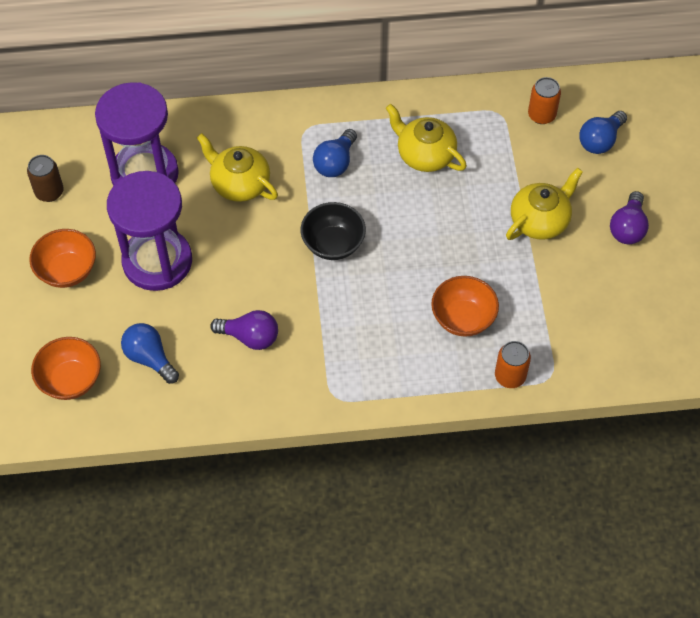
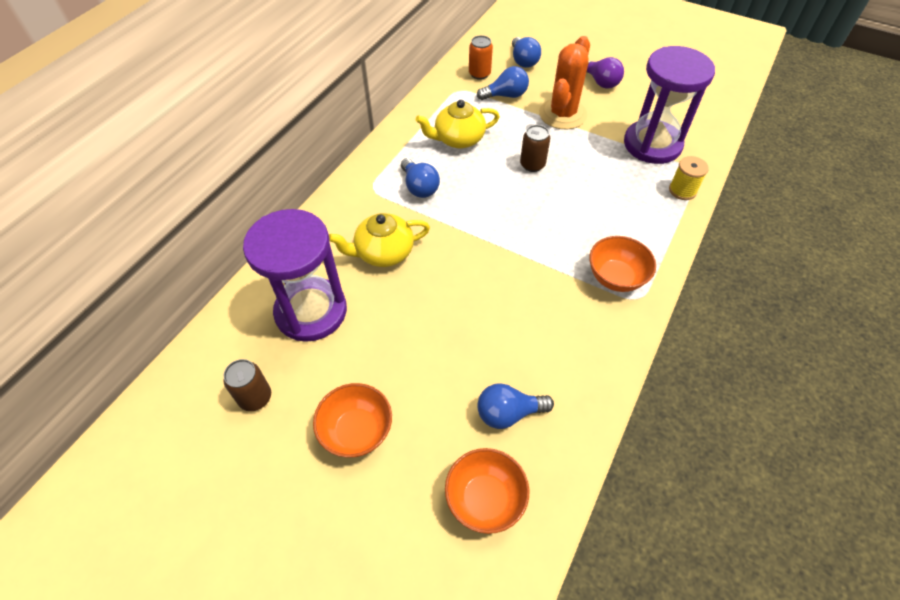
camera: 55 degrees left, 5 degrees down
purple hourglass [107,171,192,291] -> purple hourglass moved to [624,46,715,164]
purple light bulb [210,310,278,350] -> none
black bowl [300,202,366,260] -> none
orange bowl [431,276,499,337] -> orange bowl moved to [589,236,656,292]
orange can [495,341,531,388] -> yellow spool [669,156,709,200]
yellow teapot [506,168,583,240] -> orange cactus [539,36,590,129]
none -> blue light bulb [477,66,529,100]
none -> brown can [520,125,550,172]

